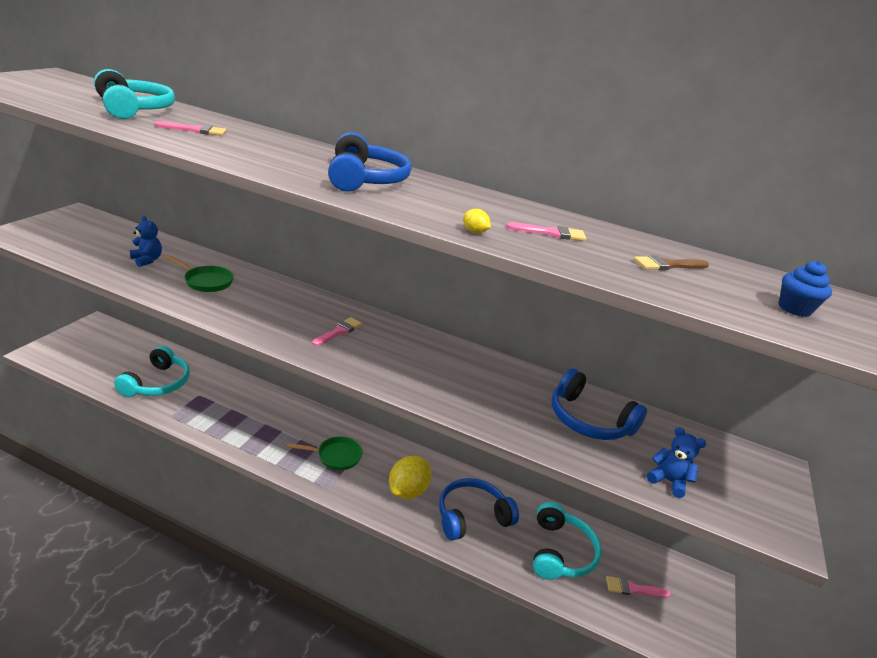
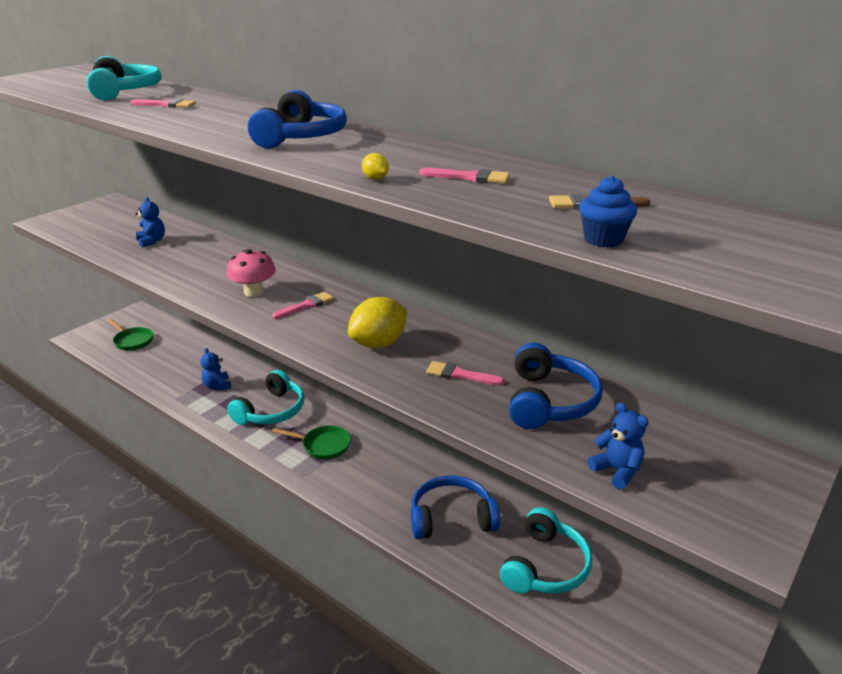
camera: 20 degrees right, 0 degrees up
turquoise headphones [114,346,190,397] -> turquoise headphones moved to [227,370,304,425]
green pan [165,255,234,292] -> green pan moved to [107,319,153,350]
yellow lemon [389,456,432,499] -> yellow lemon moved to [348,297,407,348]
blue headphones [551,368,647,440] -> blue headphones turned 135 degrees counterclockwise [509,343,603,429]
pink brush [606,576,670,598] -> pink brush moved to [426,361,504,385]
blue cupcake [778,261,832,317] -> blue cupcake moved to [579,176,637,247]
none -> blue teddy bear [201,348,231,390]
none -> pink mushroom [227,249,276,297]

